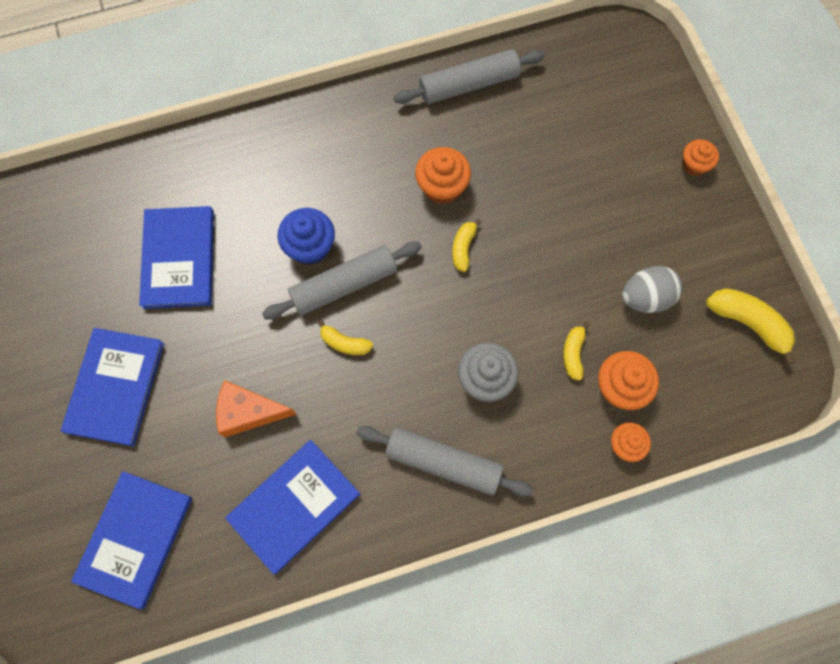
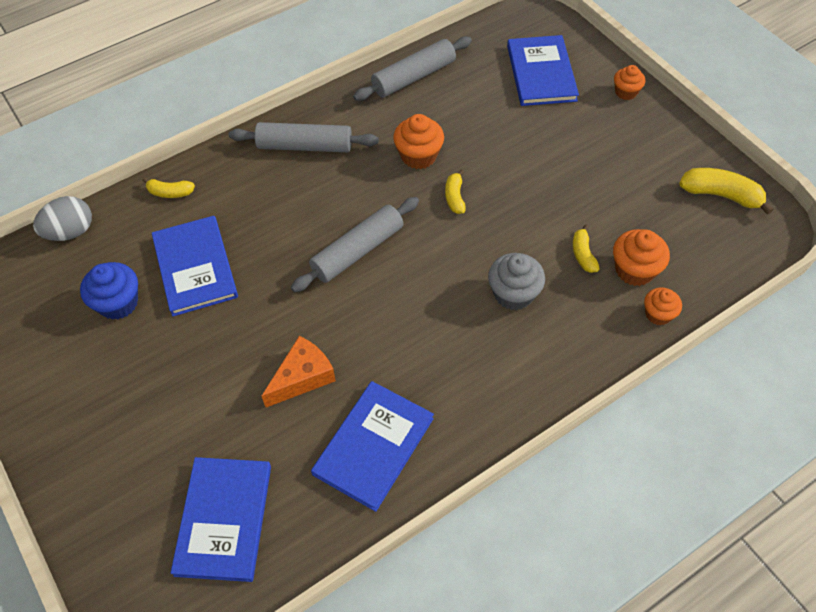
camera: 15 degrees left, 15 degrees down
blue book [61,328,164,447] -> blue book moved to [507,35,579,106]
orange cheese [216,380,296,437] -> orange cheese turned 150 degrees clockwise [262,336,336,407]
blue cupcake [278,208,335,265] -> blue cupcake moved to [80,262,138,320]
yellow banana [318,320,373,355] -> yellow banana moved to [142,178,195,198]
grey rolling pin [356,426,534,497] -> grey rolling pin moved to [229,122,379,152]
grey egg [622,266,683,313] -> grey egg moved to [33,196,92,241]

